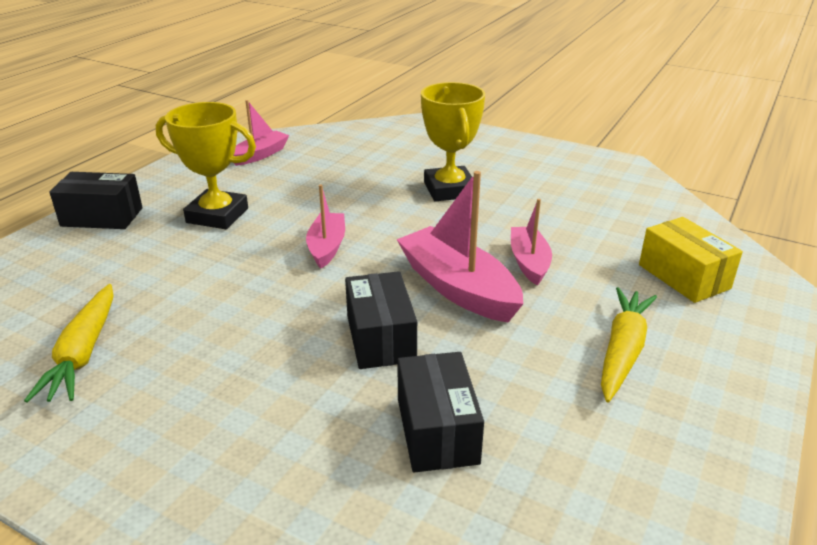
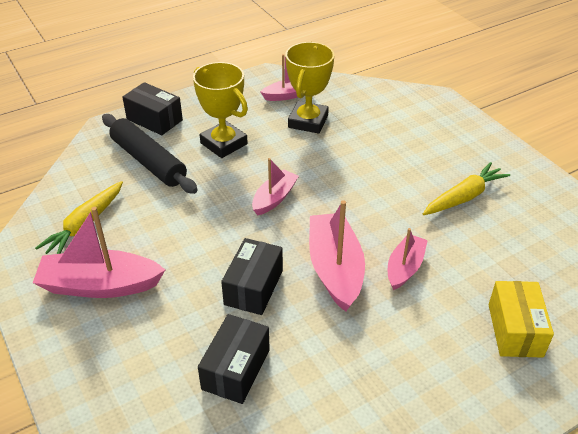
camera: 30 degrees right, 10 degrees up
yellow trophy [421,82,485,202] -> yellow trophy moved to [285,42,335,134]
yellow carrot [601,287,657,402] -> yellow carrot moved to [423,162,510,215]
none -> pink boat [33,207,165,298]
none -> black rolling pin [102,114,198,194]

